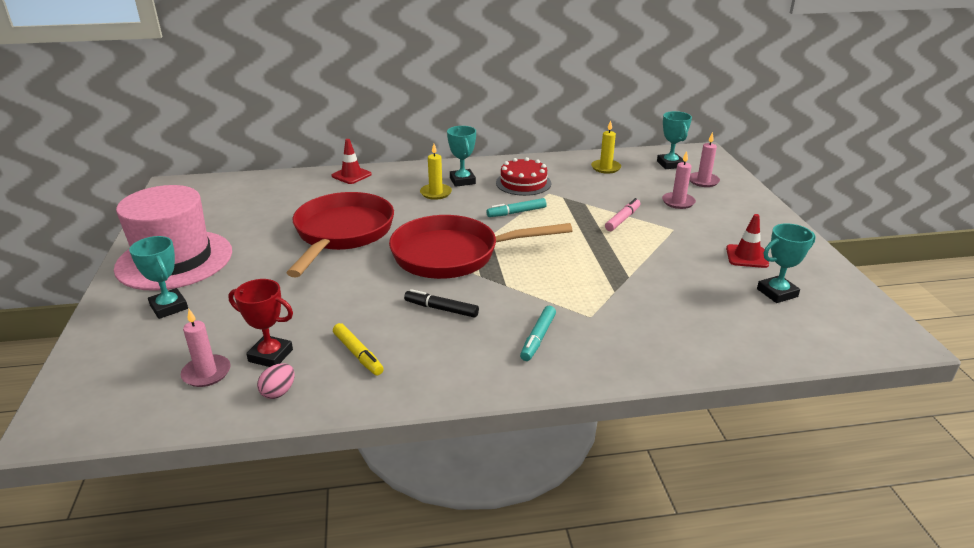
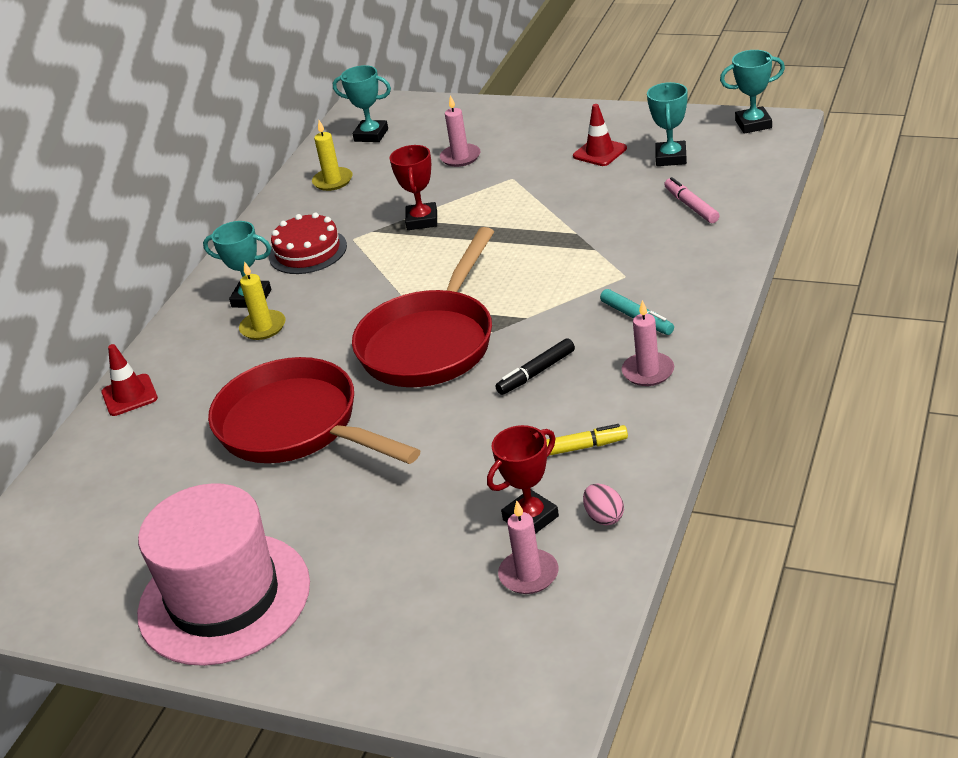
camera: 55 degrees left, 5 degrees up
turquoise trophy [129,236,188,319] -> turquoise trophy moved to [720,50,785,134]
turquoise marker [486,198,547,217] -> none
pink marker [605,198,641,231] -> pink marker moved to [664,177,719,223]
pink candle [689,132,720,187] -> pink candle moved to [622,300,674,386]
none -> red trophy [390,145,437,230]

